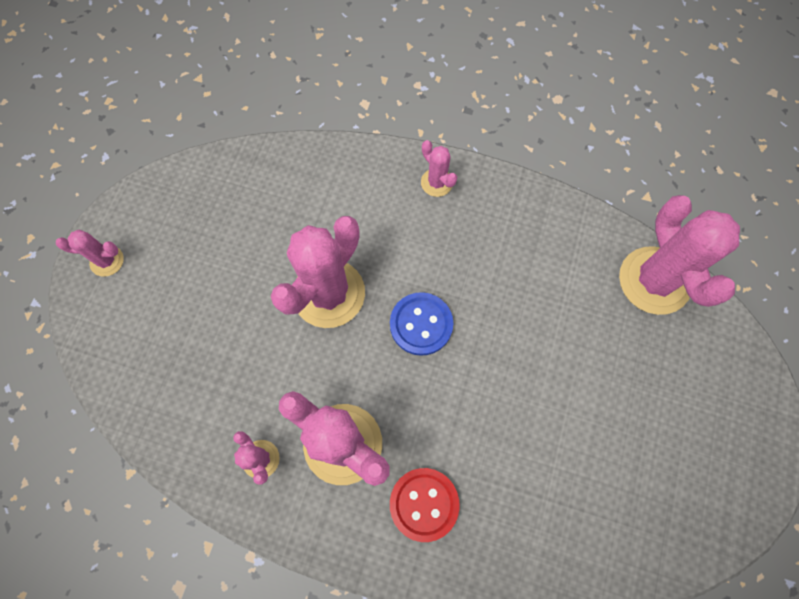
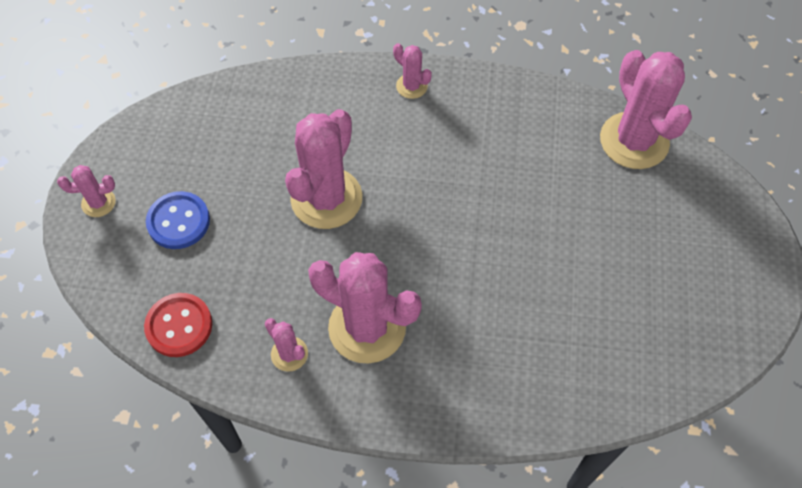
camera: 10 degrees left, 10 degrees down
blue button [390,292,453,356] -> blue button moved to [146,191,210,249]
red button [390,468,460,542] -> red button moved to [144,293,212,357]

